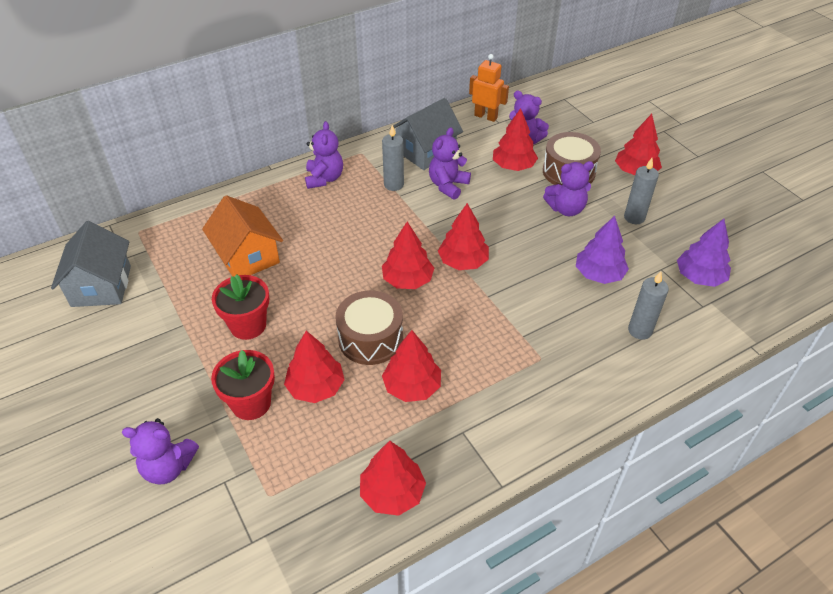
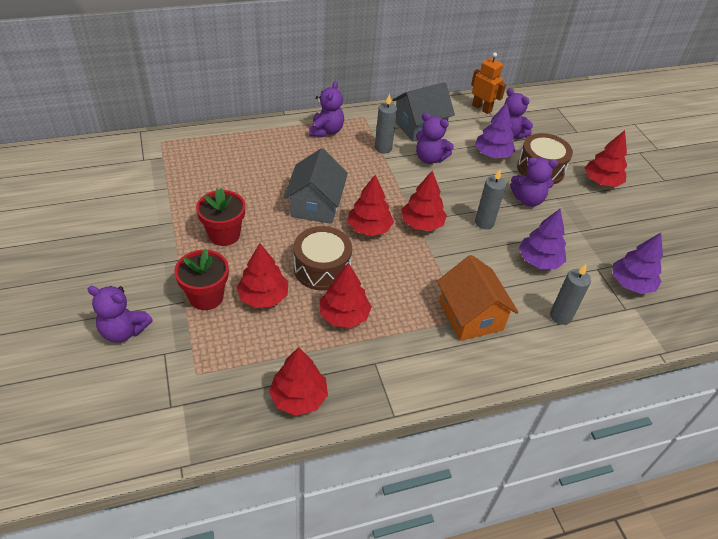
camera: 10 degrees right, 0 degrees up
grey house [51,221,131,307] -> grey house moved to [284,148,348,224]
orange house [202,195,283,276] -> orange house moved to [437,255,519,341]
purple teddy bear [429,127,471,200] -> purple teddy bear turned 105 degrees counterclockwise [416,113,454,164]
red tree [493,108,538,171] -> purple tree [475,103,515,158]
grey candle [624,158,659,224] -> grey candle moved to [475,169,506,229]

